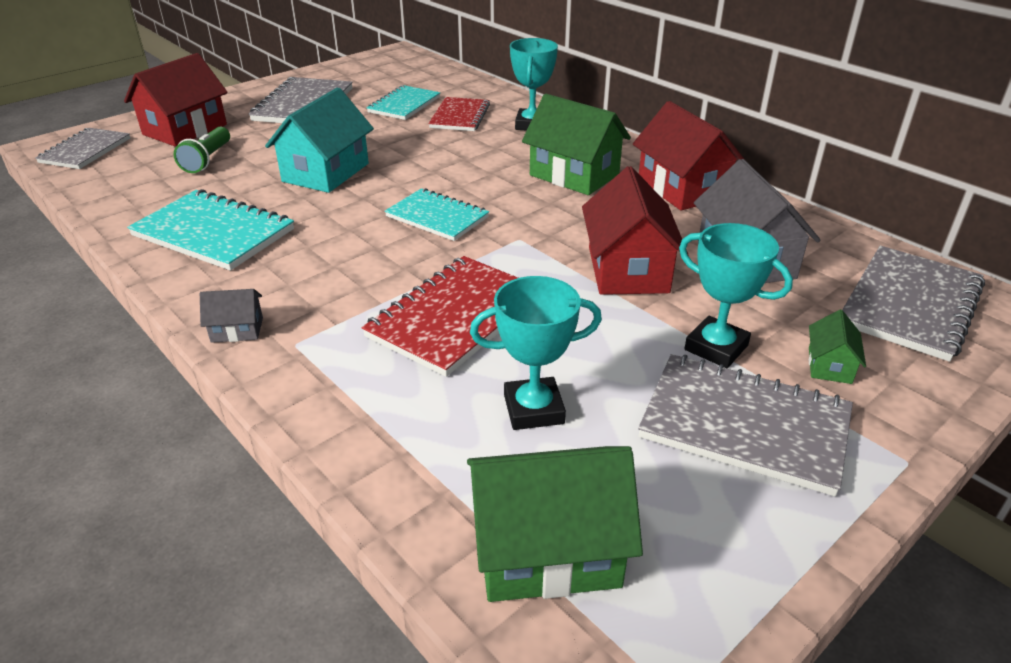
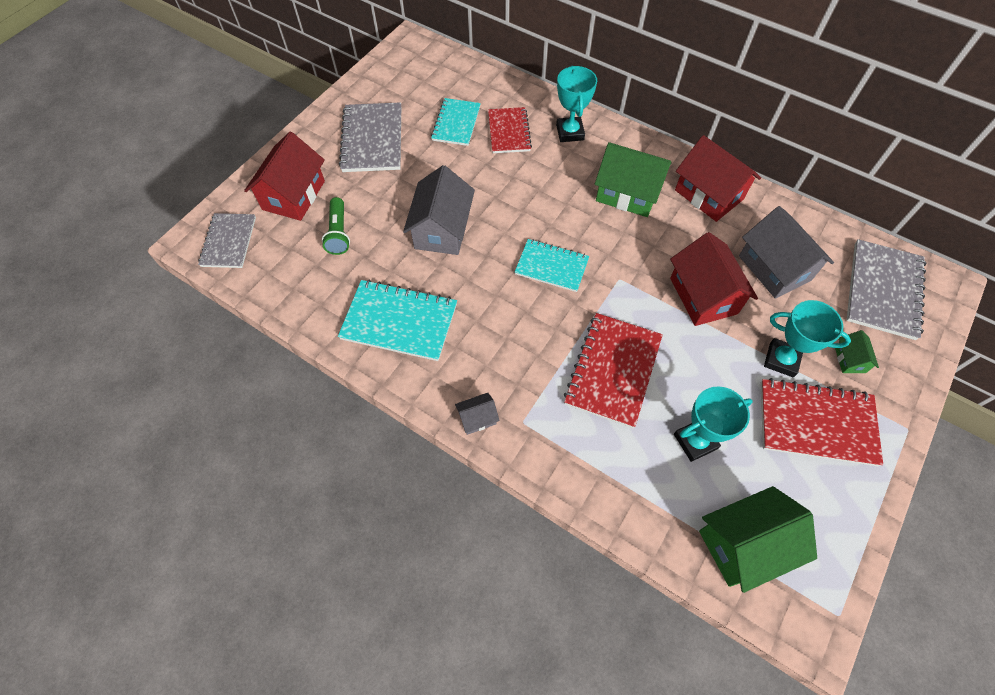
camera: 15 degrees left, 25 degrees up
turquoise house [265,87,374,193] -> grey house [403,165,475,255]
grey notebook [638,354,853,497] -> red notebook [761,378,883,466]

